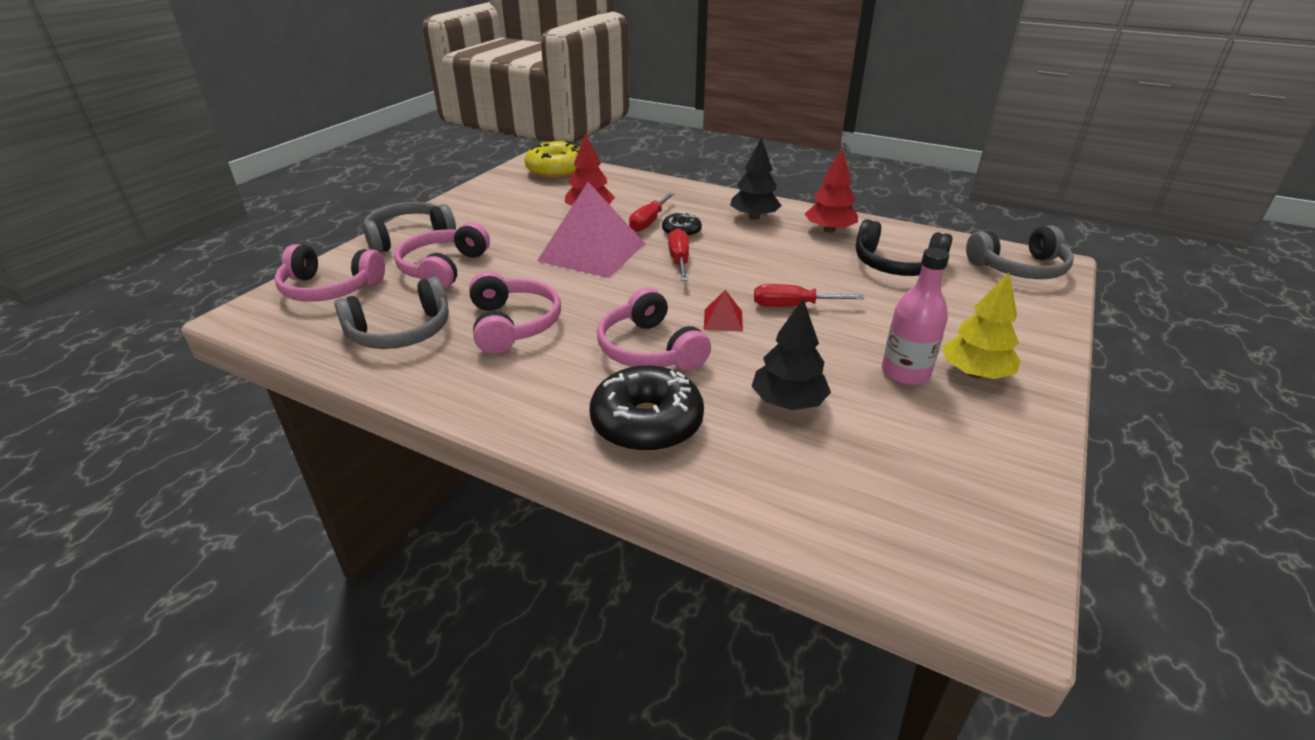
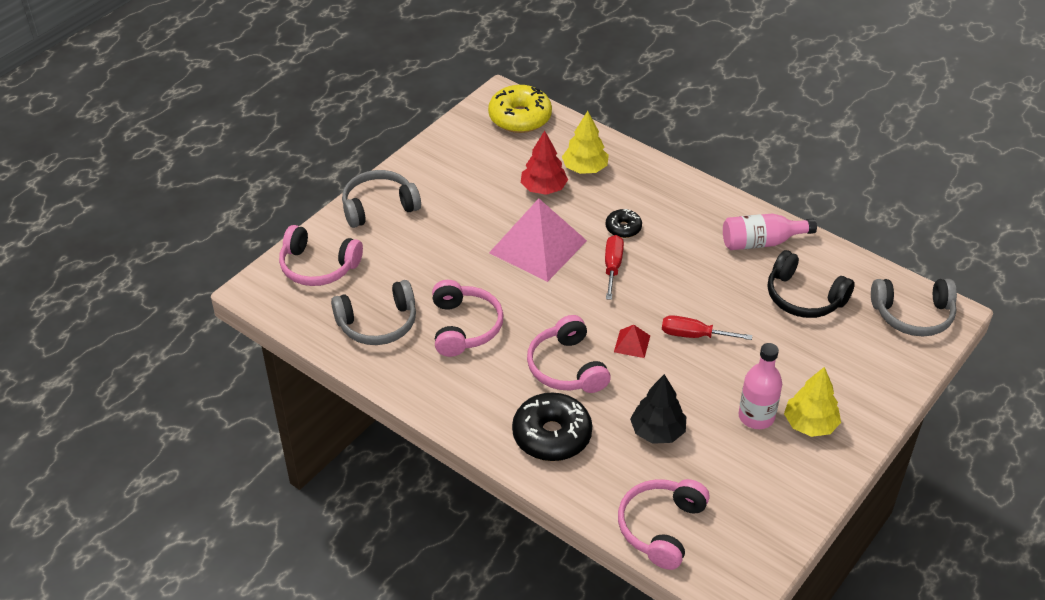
camera: 10 degrees right, 10 degrees up
pink headphones [394,222,490,290] -> pink headphones moved to [618,479,710,570]
red screwdriver [629,192,675,232] -> none
black tree [730,138,782,220] -> none
red tree [805,148,858,233] -> pink bottle [723,214,817,250]
none -> yellow tree [562,111,609,174]

